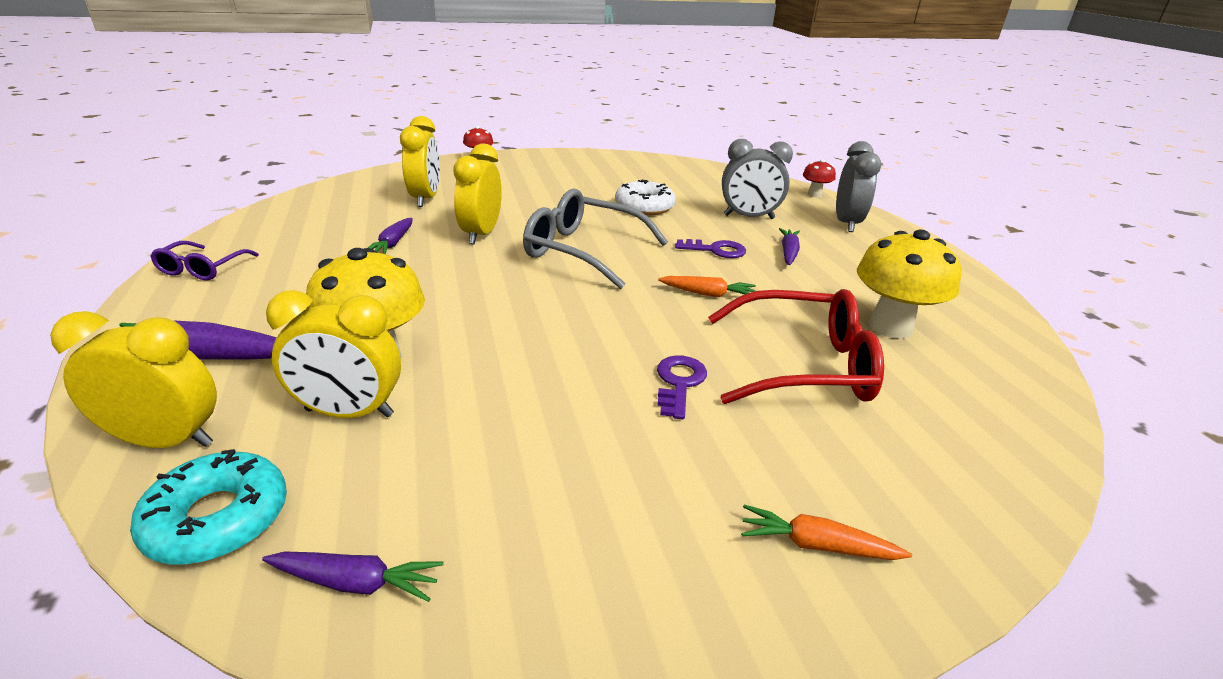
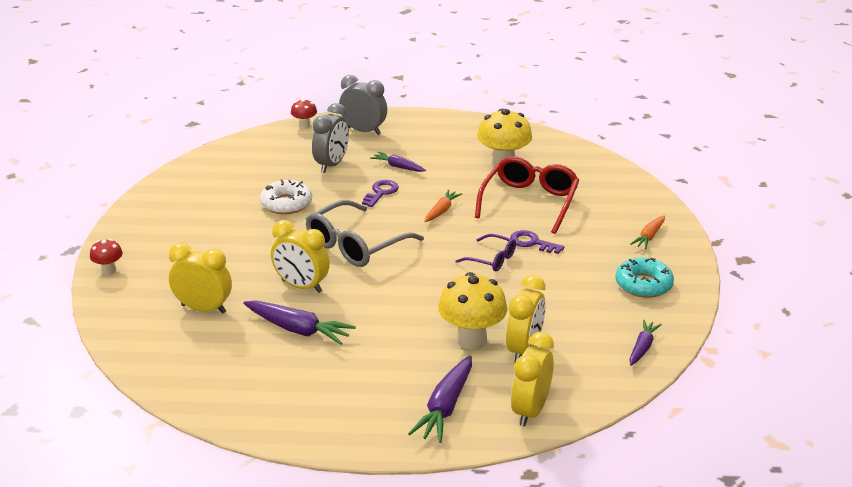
camera: 70 degrees left, 0 degrees up
turquoise donut [130,449,287,564] -> turquoise donut moved to [615,257,674,298]
purple glasses [150,241,259,280] -> purple glasses moved to [456,234,516,271]
purple carrot [368,218,413,254] -> purple carrot [243,300,356,345], size x1.63

